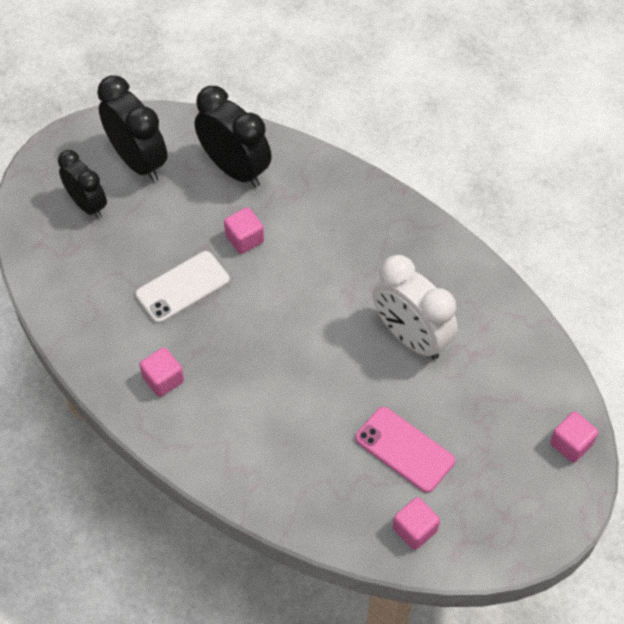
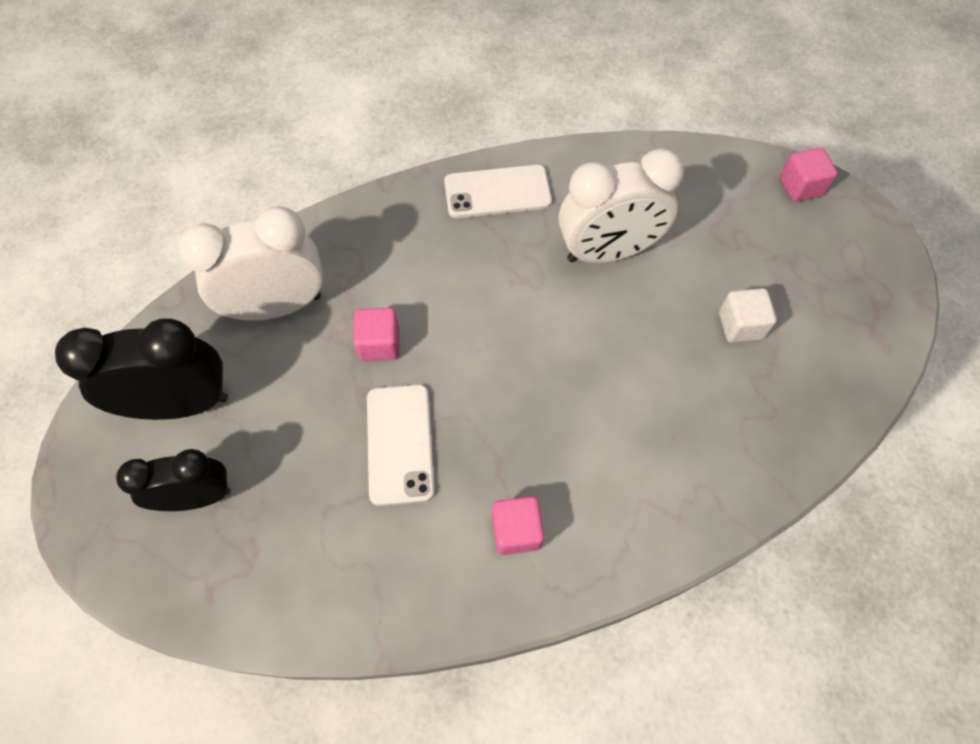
camera: 60 degrees left, 5 degrees up
black clock [195,86,272,188] -> white clock [179,206,323,321]
pink phone [355,407,455,493] -> white cube [719,288,777,343]
pink cube [393,497,440,550] -> none
none -> white phone [444,165,552,218]

